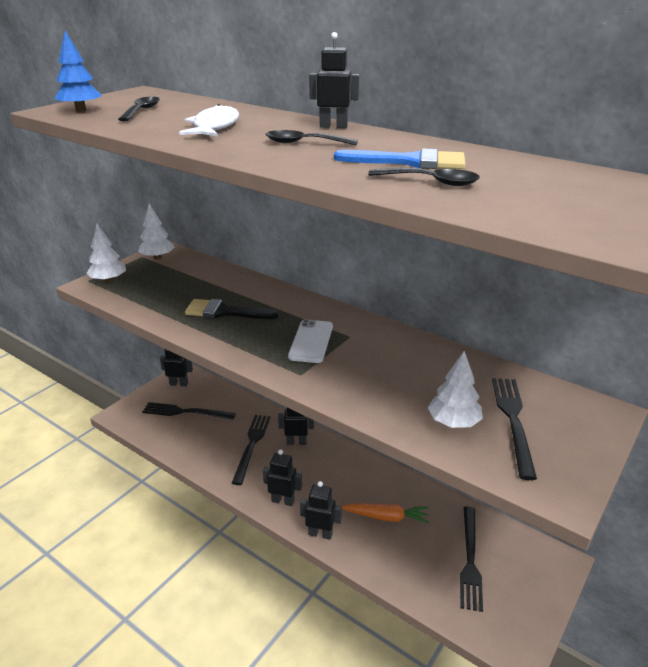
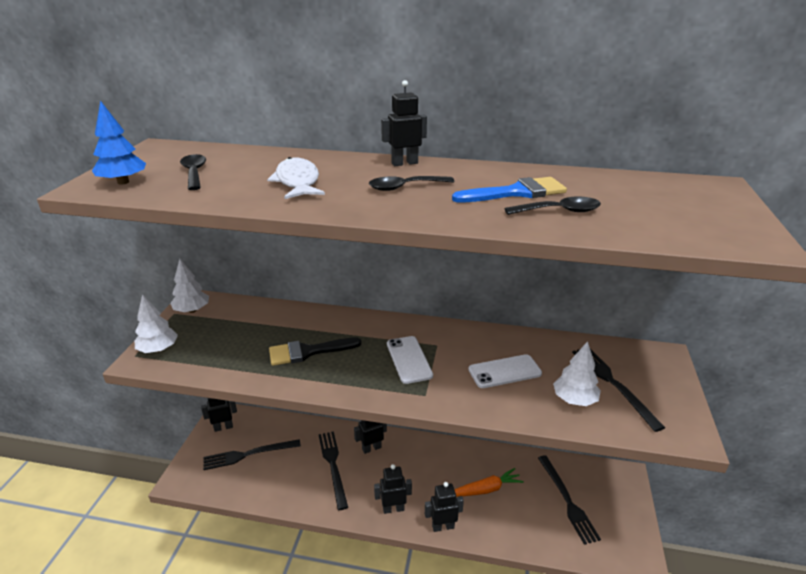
camera: 25 degrees left, 0 degrees up
none -> white phone [468,354,542,388]

